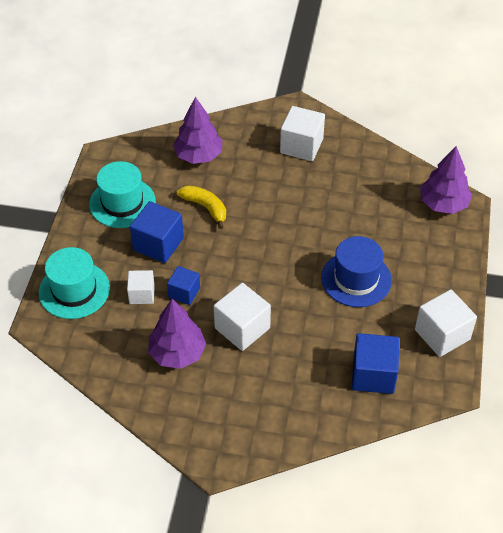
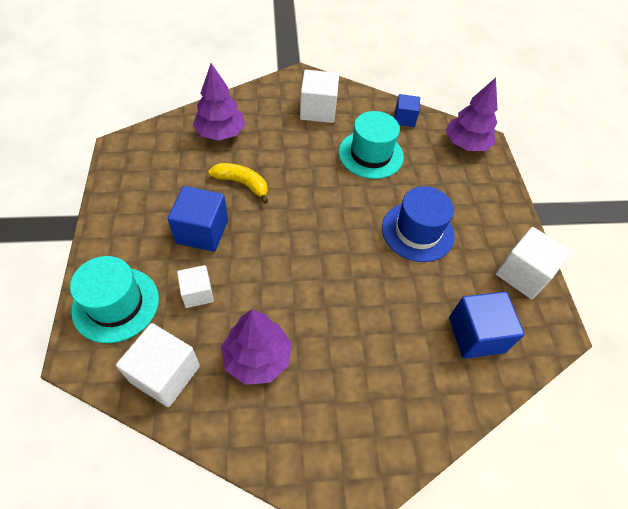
camera: 20 degrees left, 5 degrees up
turquoise hat [89,161,156,228] -> turquoise hat moved to [339,111,404,179]
blue cube [167,266,200,305] -> blue cube moved to [394,94,420,127]
white cube [214,283,271,351] -> white cube moved to [116,323,200,407]

